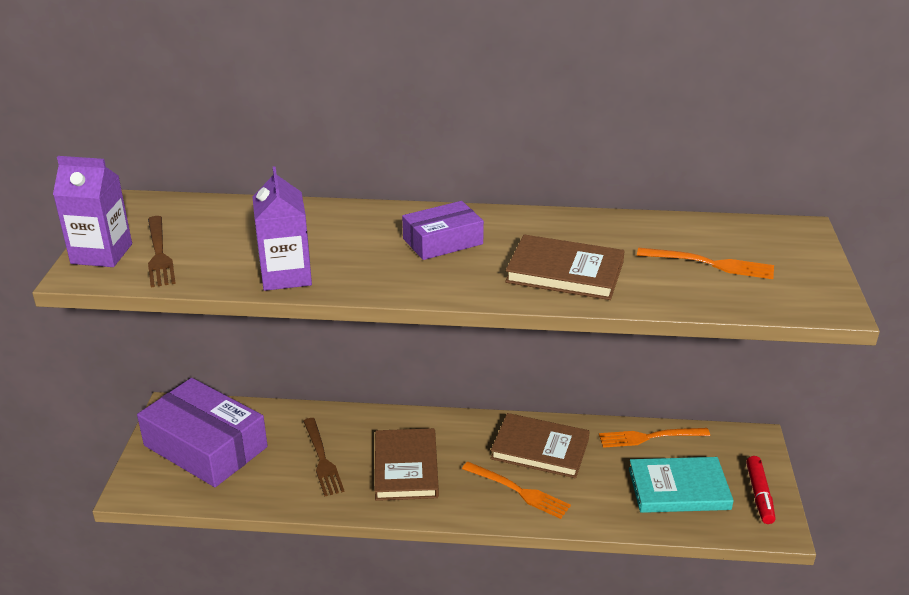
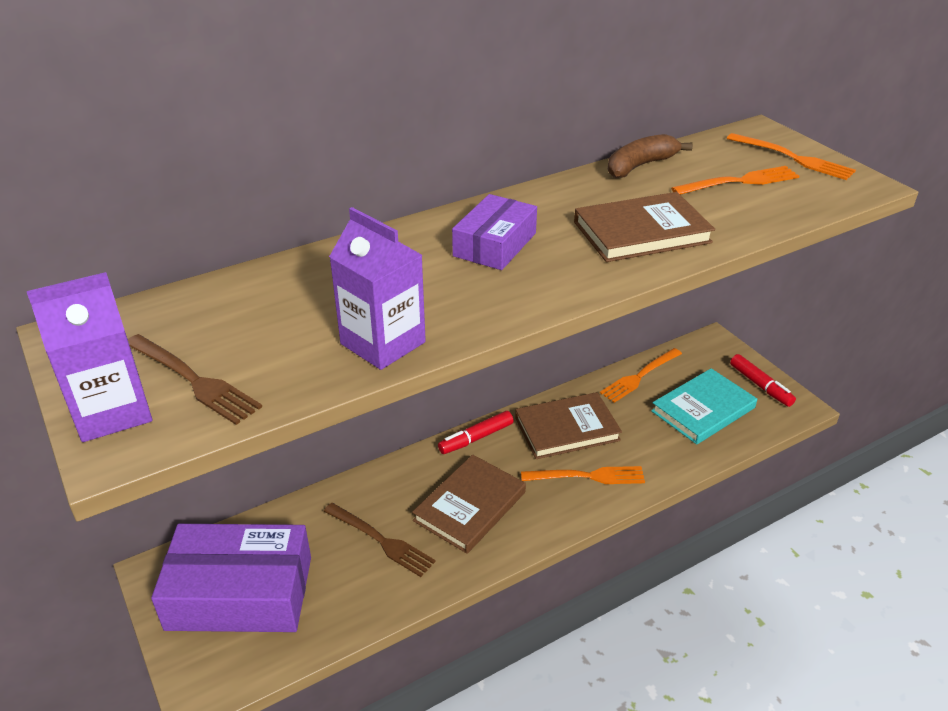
camera: 35 degrees left, 5 degrees up
brown book [375,428,439,501] -> brown book turned 75 degrees clockwise [412,454,526,554]
none -> red marker [438,411,513,454]
none -> brown banana [608,134,693,178]
none -> orange fork [727,133,856,180]

